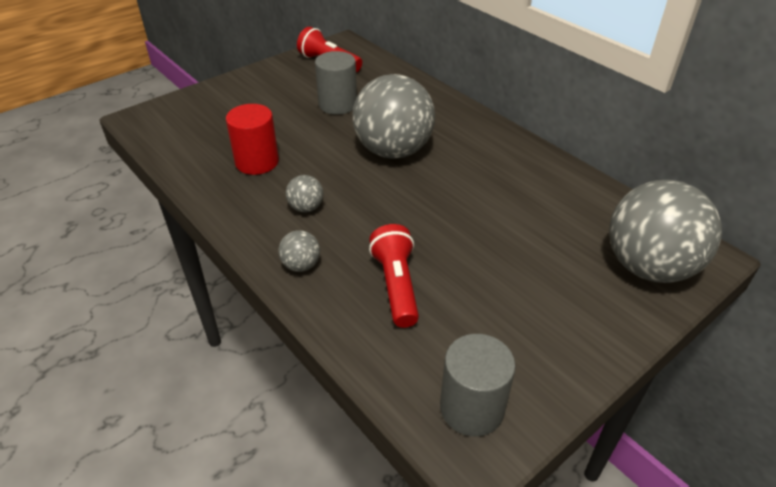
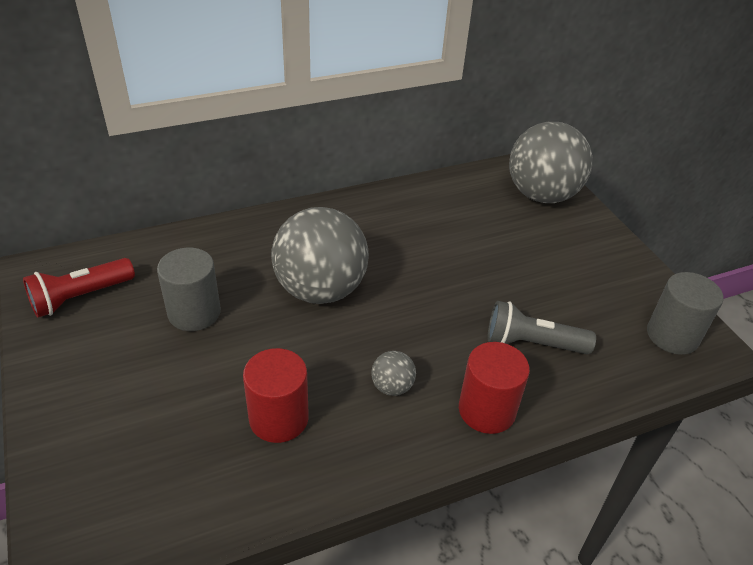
camera: 75 degrees left, 0 degrees up
grey ball [278,230,320,272] -> red cylinder [459,342,530,434]
red flashlight [369,224,419,328] -> grey flashlight [488,301,596,354]

